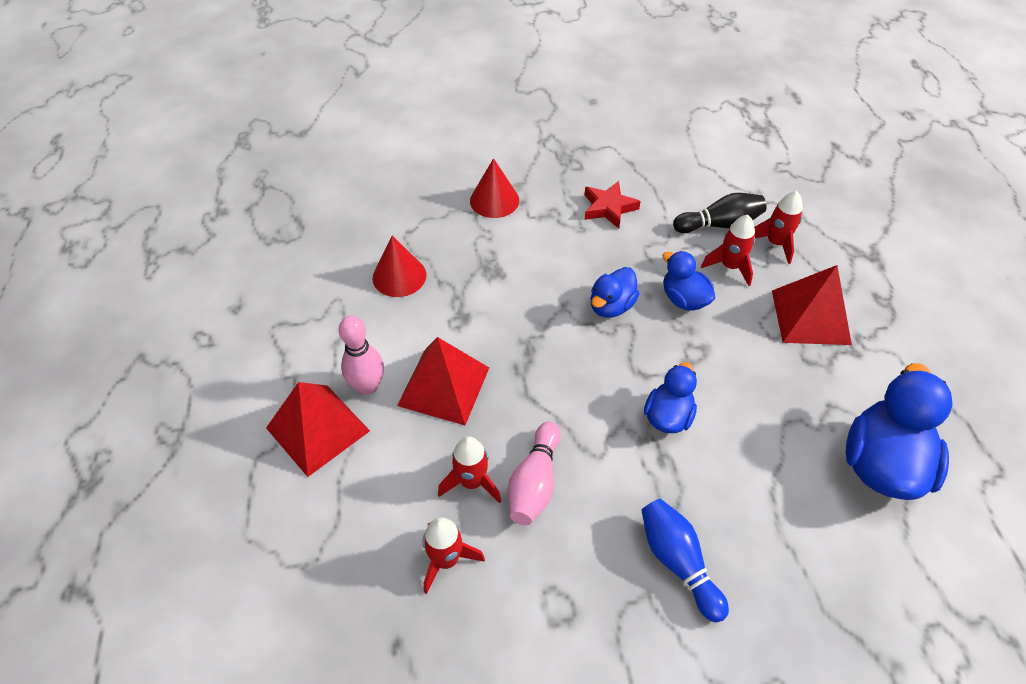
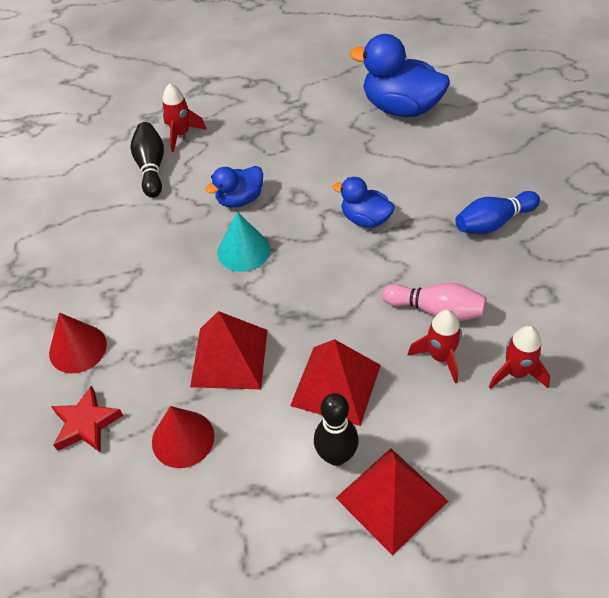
camera: 85 degrees left, 0 degrees up
pink bowling pin [339,316,384,395] -> black bowling pin [314,393,359,466]
red star [585,181,641,229] -> red star moved to [51,385,123,453]
blue duck [591,267,640,318] -> turquoise cone [218,212,270,272]
red rocket [701,215,755,286] -> none
red pyramid [772,265,852,345] -> red pyramid moved to [190,311,267,389]

